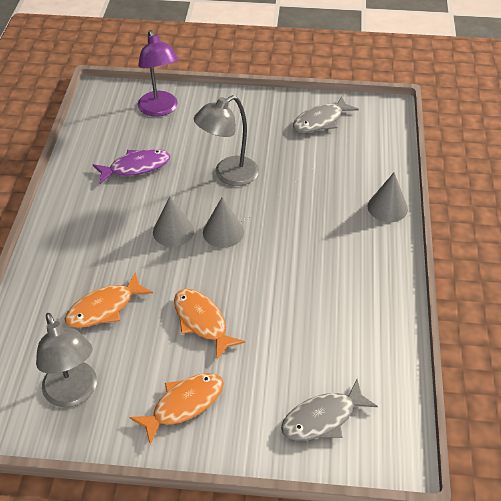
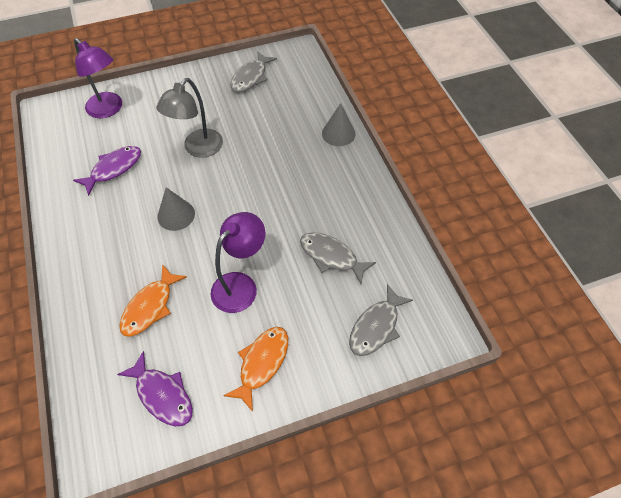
camera: 25 degrees left, 10 degrees up
grey lamp [36,313,97,407] -> purple fish [117,351,193,426]
orange fish [174,289,245,359] -> purple lamp [211,212,265,313]
grey cone [203,197,244,248] -> none
none -> grey fish [300,232,376,284]

